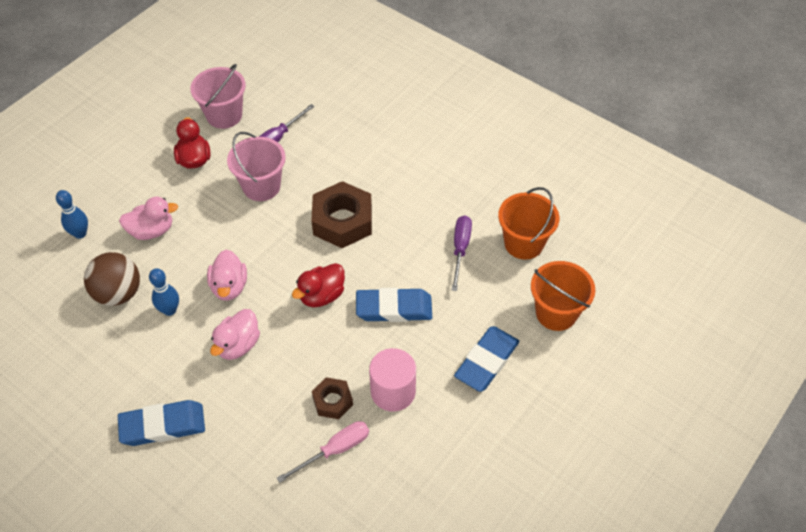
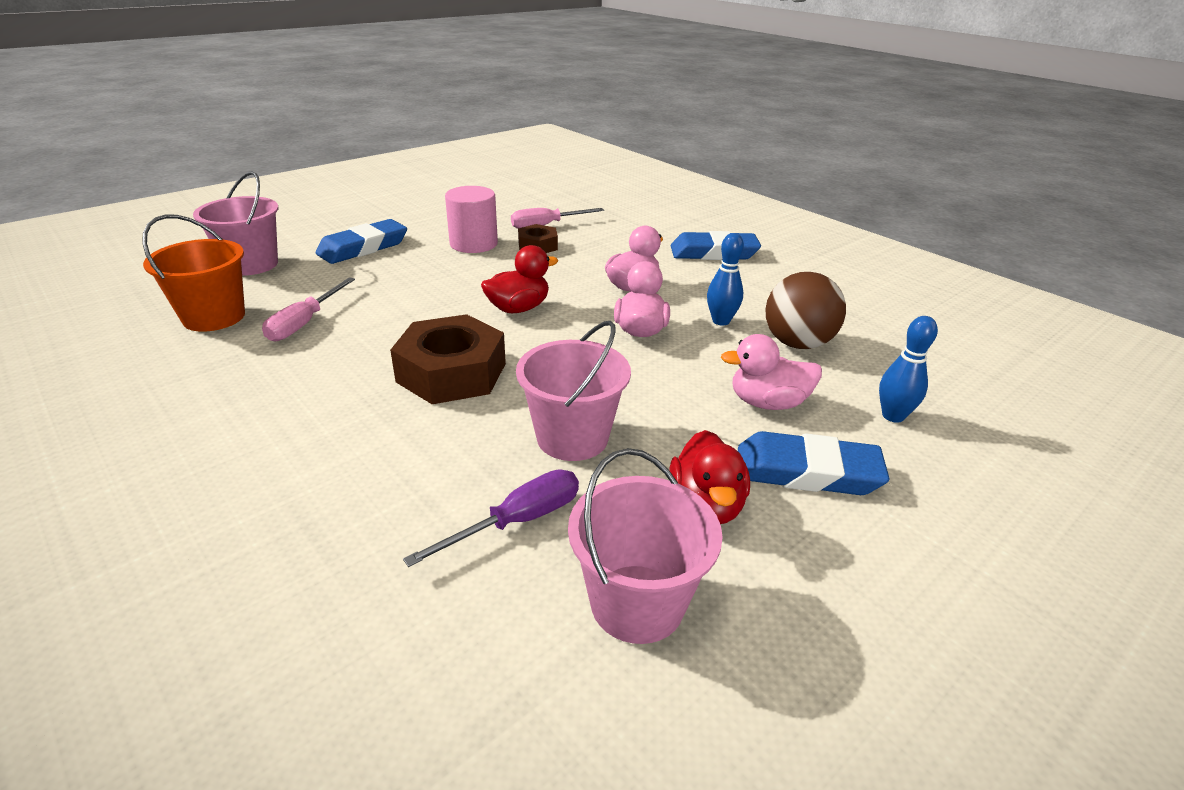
camera: 170 degrees left, 20 degrees down
blue eraser [356,288,432,322] -> blue eraser moved to [738,431,890,495]
purple screwdriver [452,216,472,291] -> pink screwdriver [262,277,355,341]
orange bucket [531,261,595,331] -> pink bucket [193,171,278,276]

